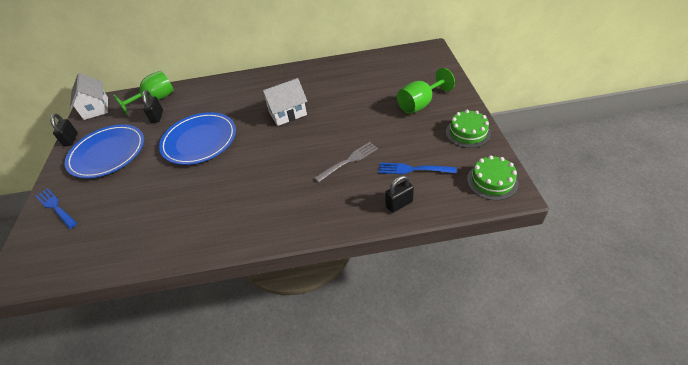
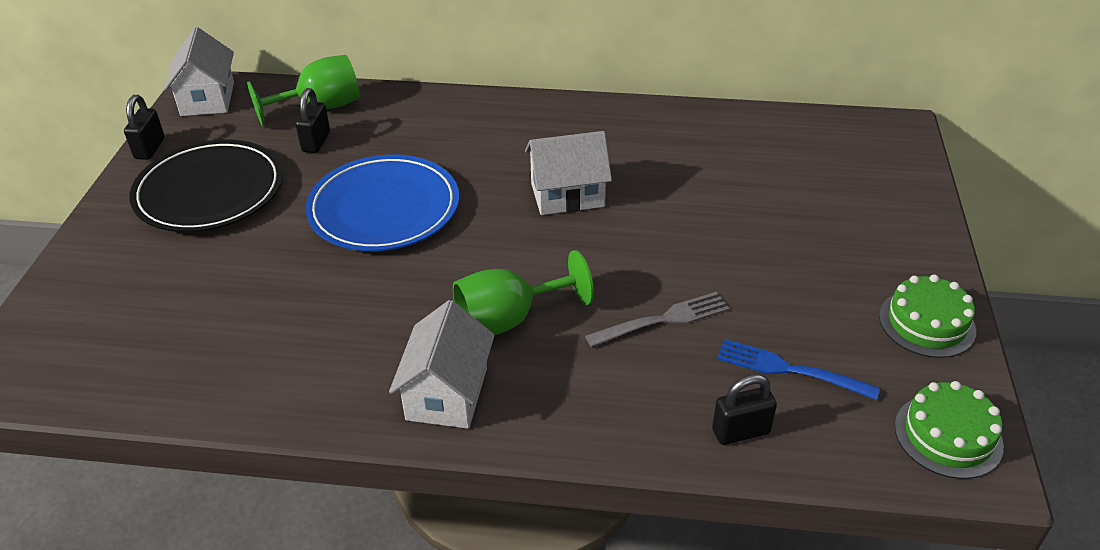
camera: 10 degrees right, 5 degrees down
blue fork [36,188,77,229] -> none
blue plate [65,124,144,178] -> black plate [129,140,283,232]
green goblet [397,68,455,114] -> green goblet moved to [453,250,594,335]
none -> white house [389,300,495,429]

